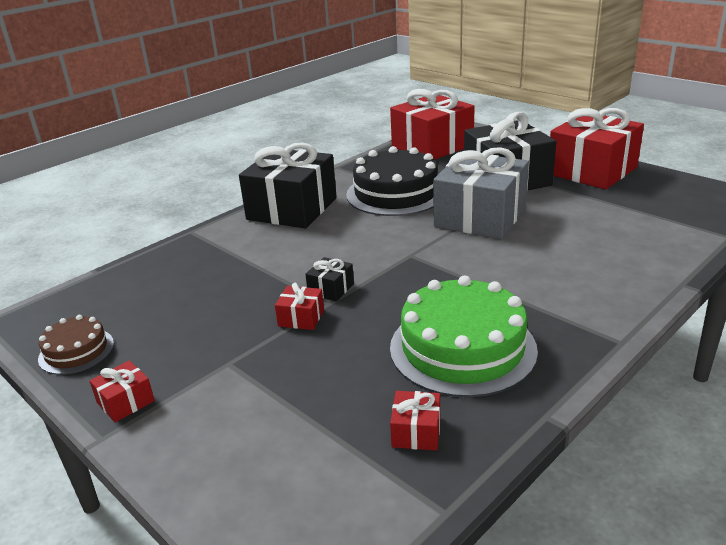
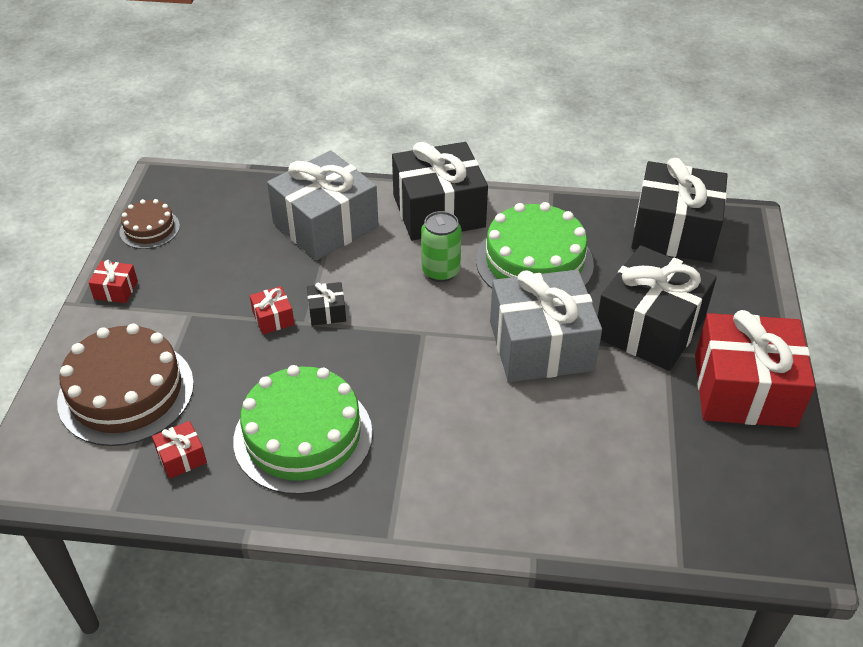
camera: 50 degrees right, 15 degrees up
black cake [346,146,438,216] -> green cake [476,202,594,288]
red gift [390,89,475,160] -> black gift [631,158,728,262]
none -> brown cake [57,324,194,446]
none -> grey gift [267,151,379,261]
none -> green can [421,211,461,282]

